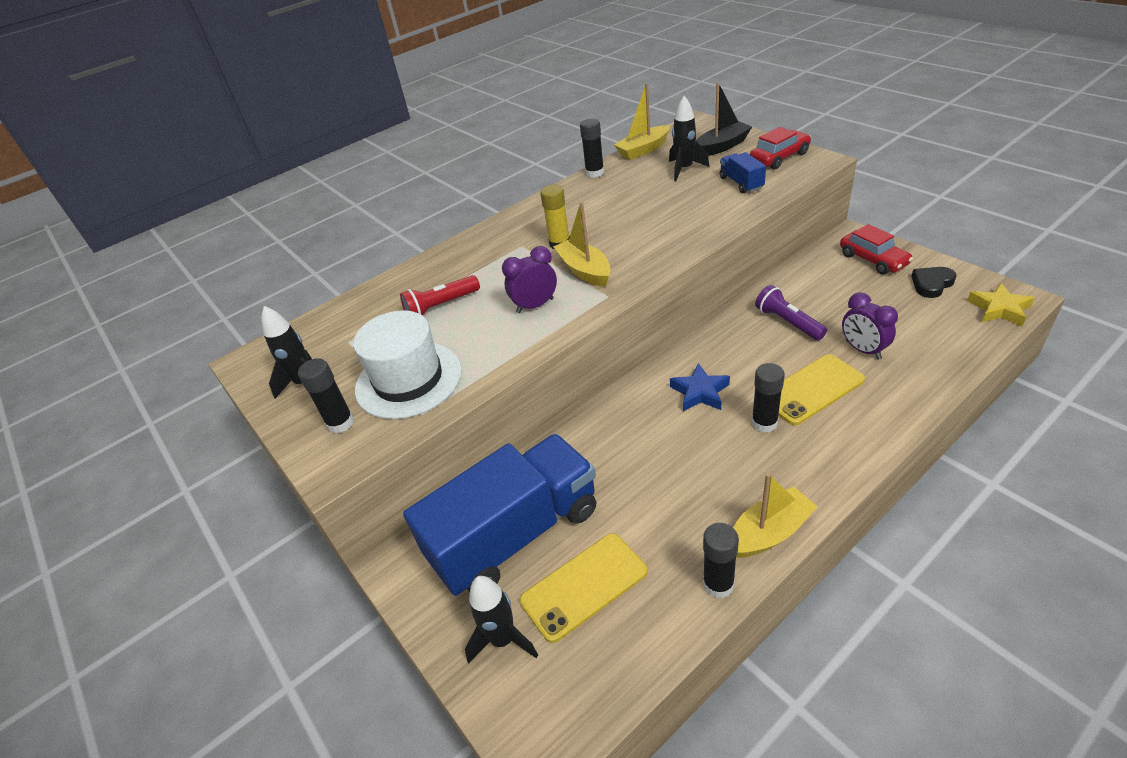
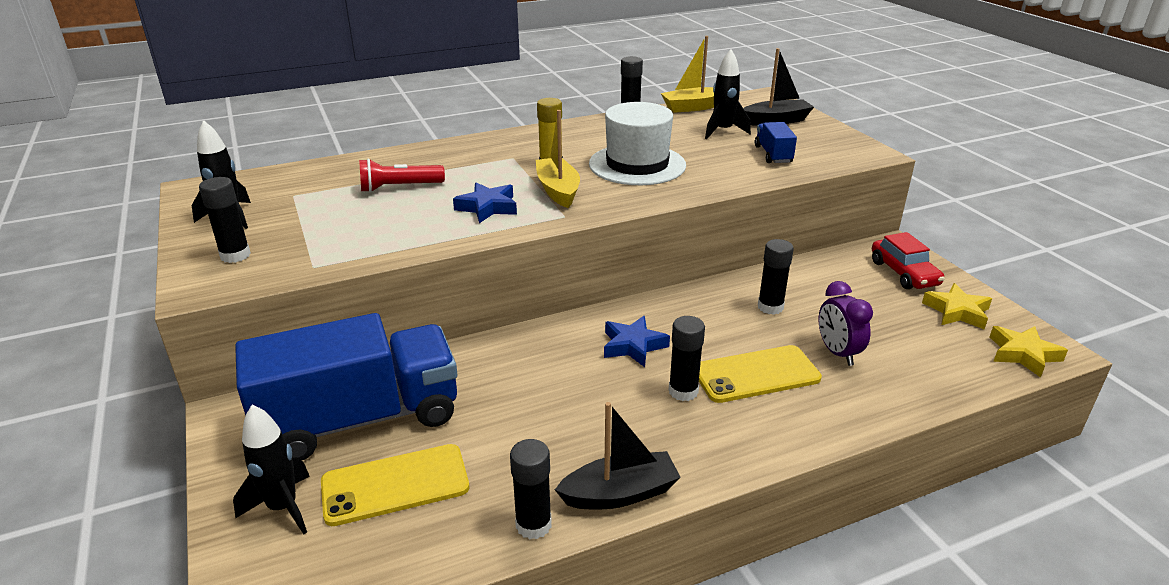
camera: 10 degrees right, 10 degrees down
white hat [353,311,462,419] -> white hat moved to [589,102,686,185]
purple clock [502,246,557,313] -> blue star [453,183,517,223]
yellow boat [733,473,818,558] -> black boat [555,402,681,510]
red car [750,127,811,169] -> none
purple flashlight [755,285,827,340] -> black glue stick [758,239,794,315]
black heart [911,267,956,298] -> yellow star [922,283,992,329]

